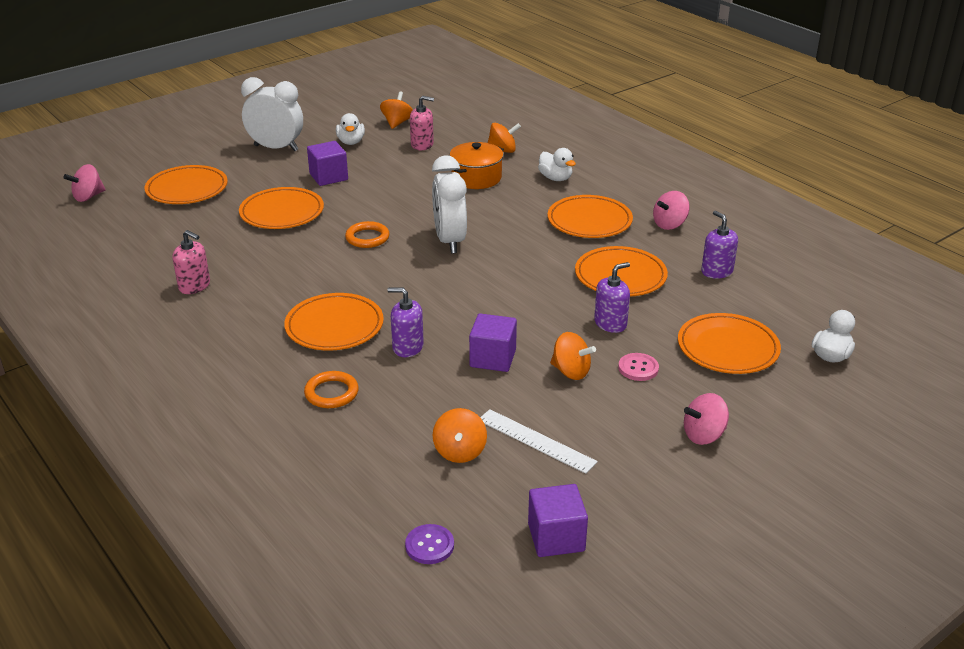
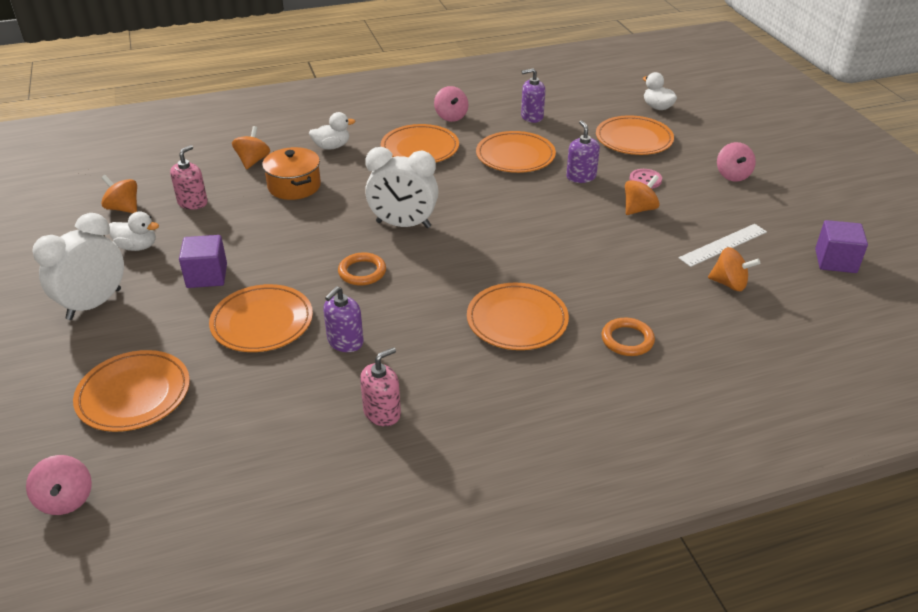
camera: 70 degrees left, 5 degrees up
purple soap dispenser [387,288,424,357] -> purple soap dispenser moved to [323,286,364,352]
purple button [405,524,454,564] -> none
purple cube [469,313,517,372] -> none

